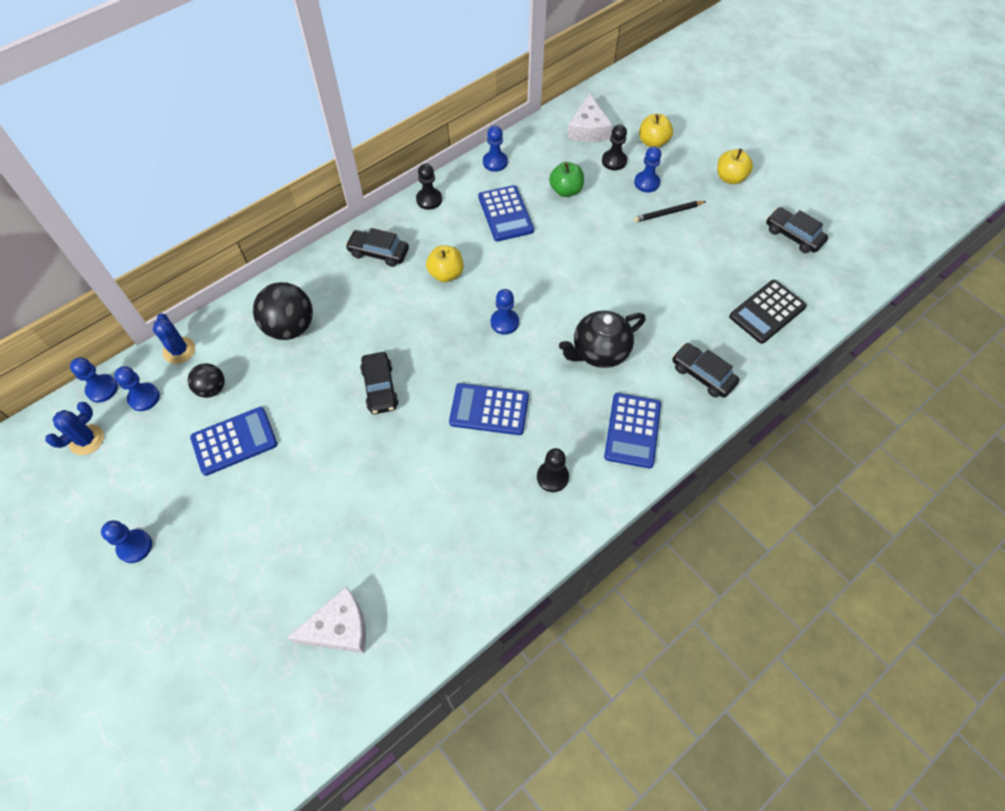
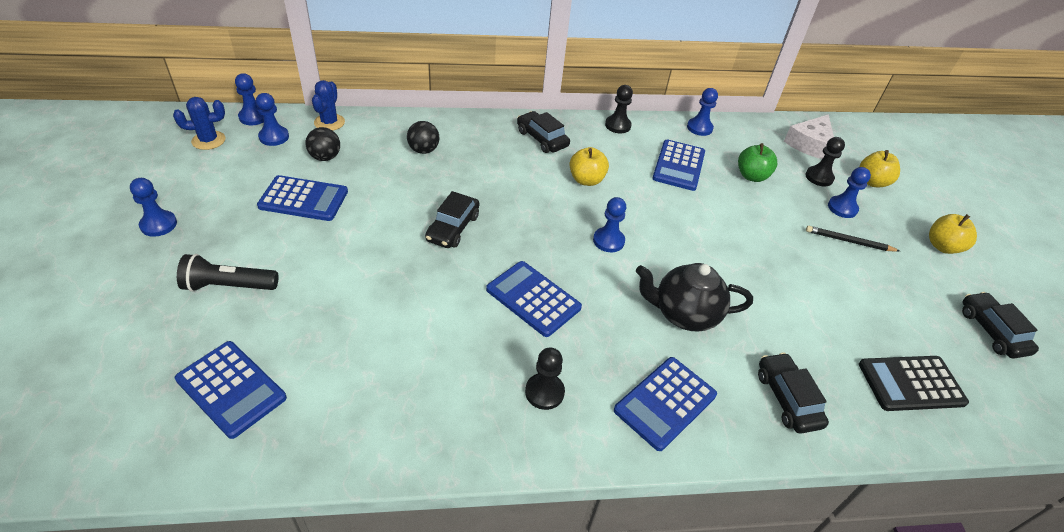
camera: 30 degrees right, 15 degrees down
black ball [253,282,313,340] -> black ball [407,121,439,154], size x0.58
white cheese [287,586,366,653] -> blue calculator [175,341,287,439]
none -> black flashlight [177,254,279,292]

